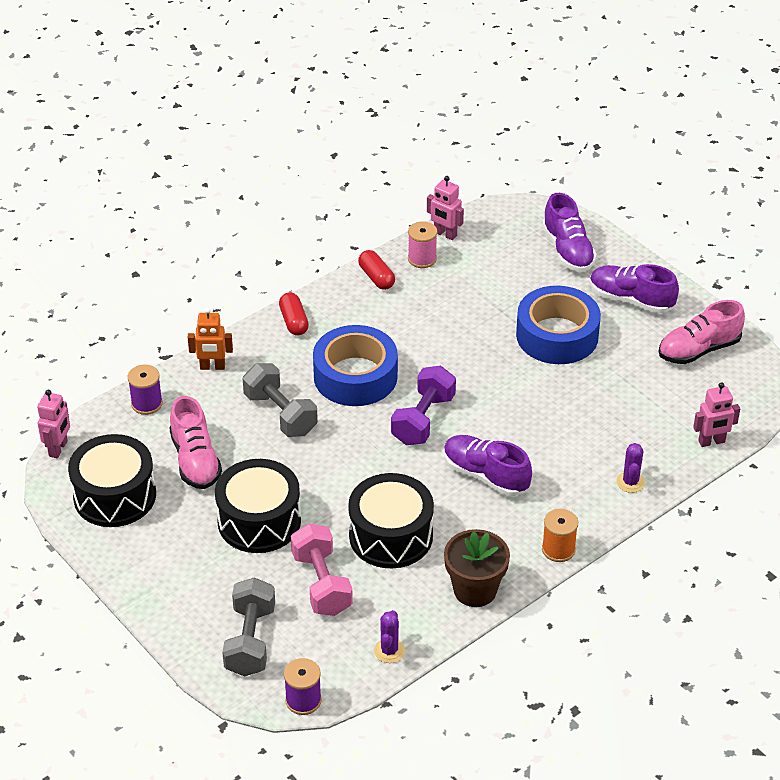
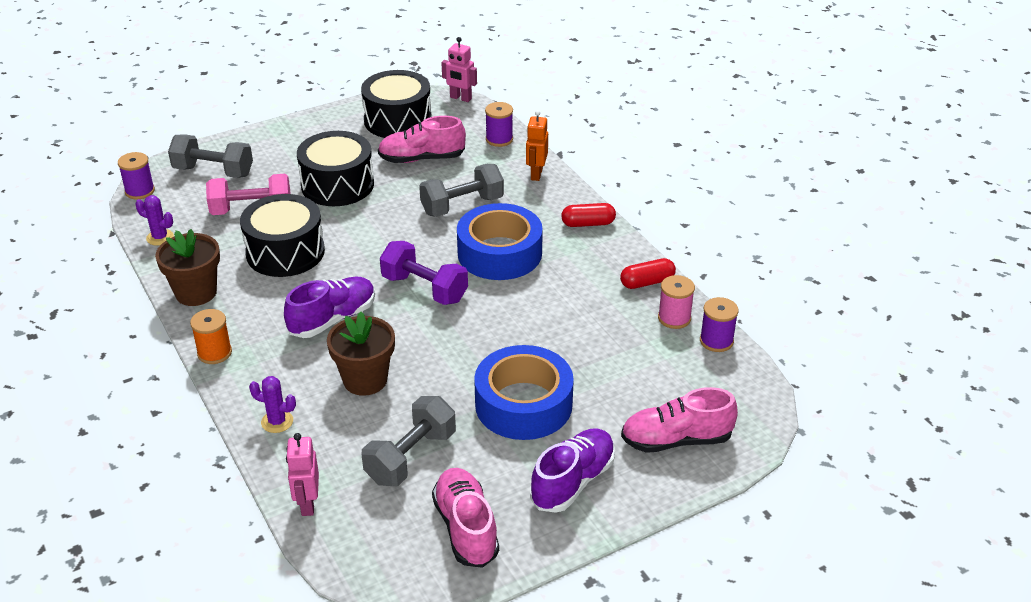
camera: 100 degrees right, 5 degrees down
pink robot [427,176,464,240] -> purple spool [700,297,739,352]
purple shoe [542,193,597,272] -> pink shoe [621,387,738,453]
none -> brown flower pot [327,312,395,396]
none -> grey dumbbell [362,396,456,486]

